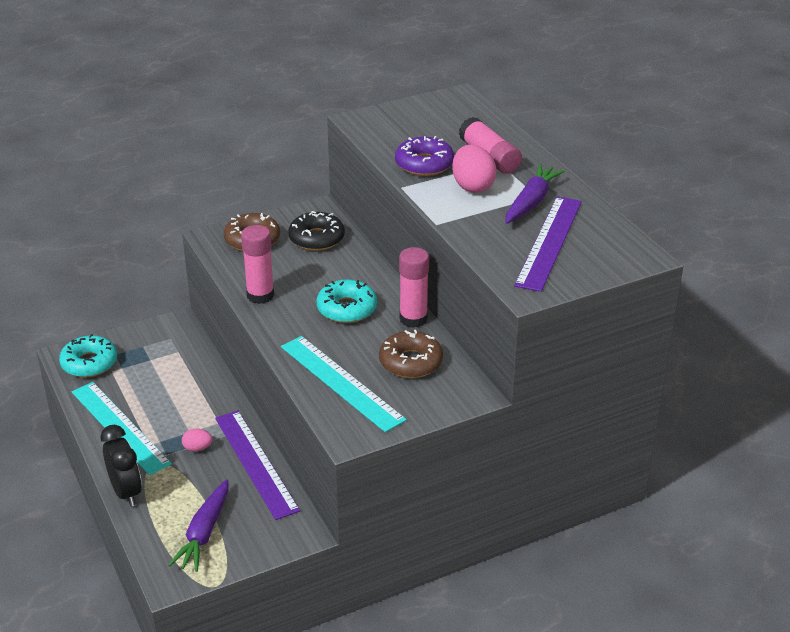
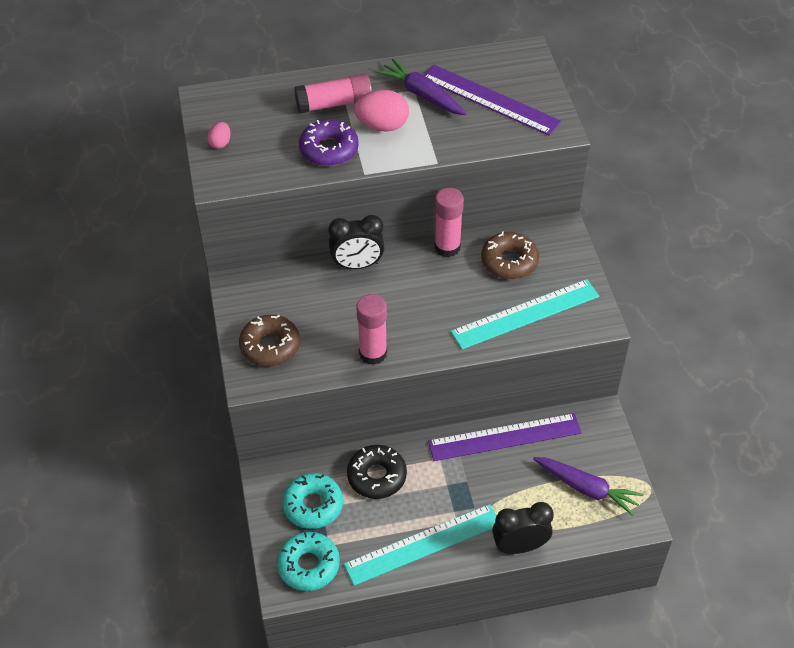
camera: 75 degrees left, 15 degrees up
pink egg [182,429,212,452] -> pink egg moved to [207,122,231,149]
black donut [288,211,345,251] -> black donut moved to [347,445,407,499]
turquoise donut [317,279,377,323] -> turquoise donut moved to [282,473,343,529]
none -> black clock [329,215,384,269]

